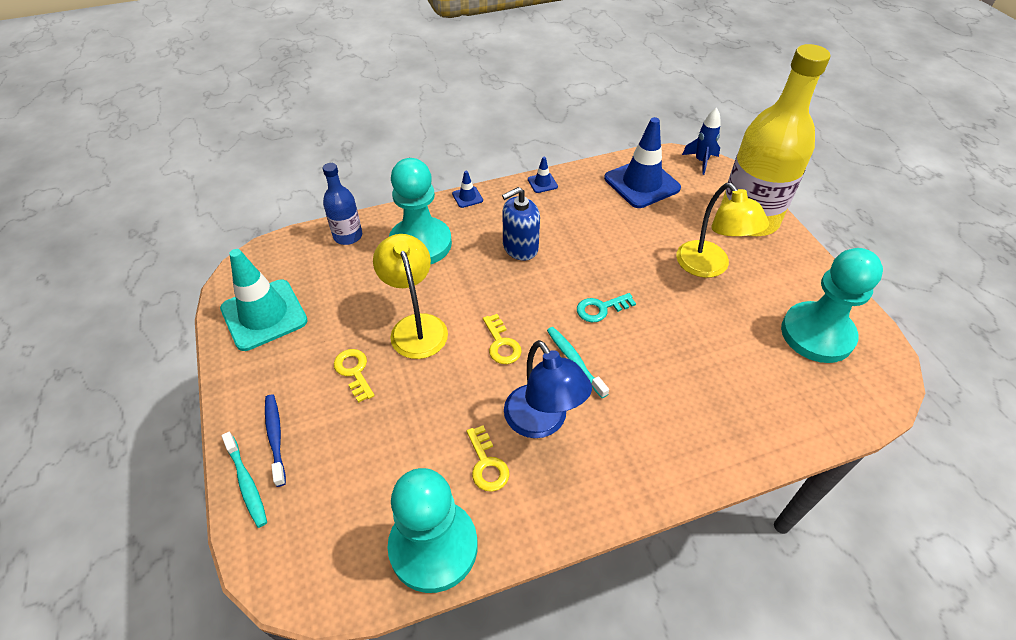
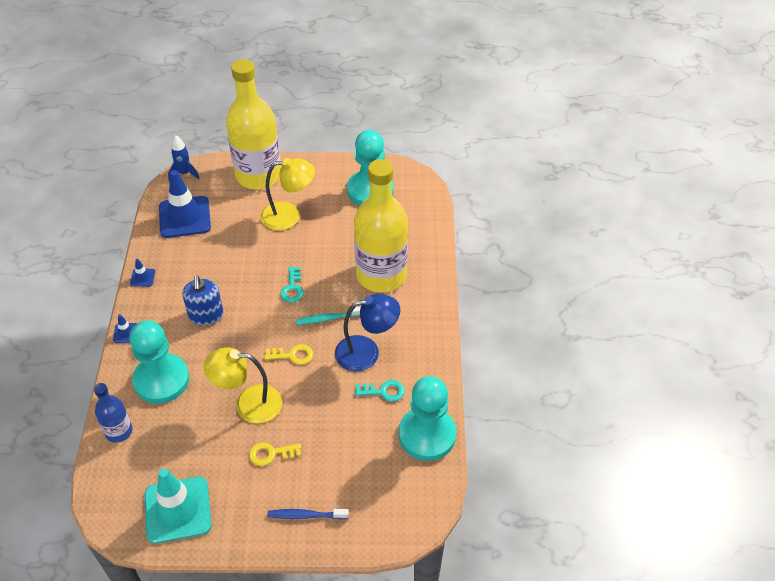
camera: 70 degrees left, 0 degrees up
turquoise toothbrush [222,432,267,528] -> none
yellow key [467,426,510,492] -> turquoise key [355,380,405,402]
none -> yellow bottle [354,159,408,292]

